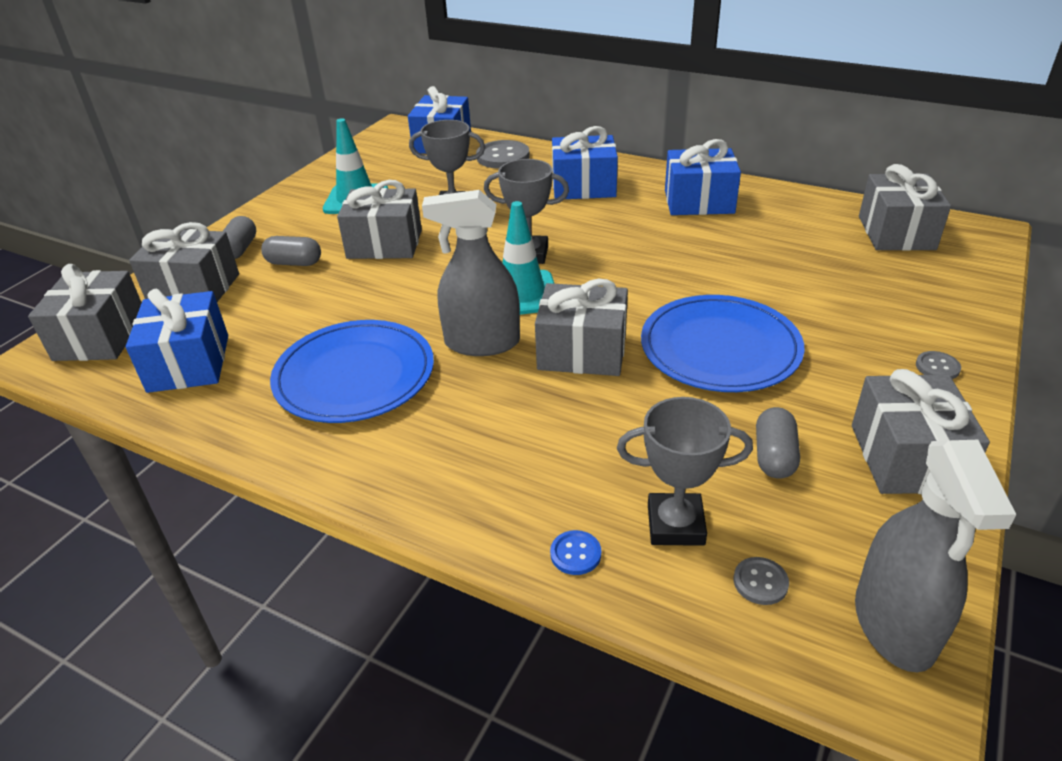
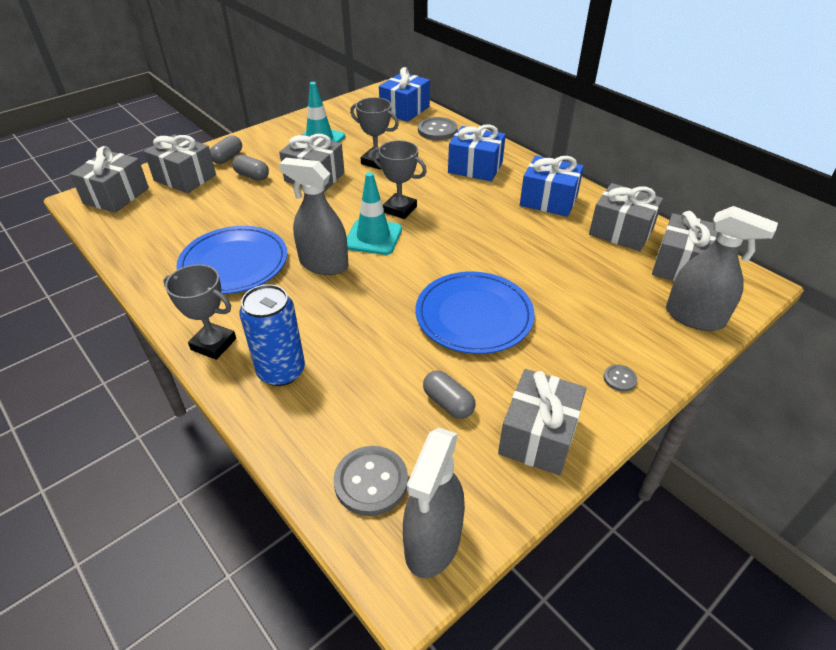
camera: 20 degrees right, 5 degrees up
blue gift [126,288,228,393] -> none
grey gift [535,279,628,376] -> grey gift moved to [589,183,663,251]
blue button [550,530,601,575] -> none
grey trophy [617,397,753,546] -> grey trophy moved to [163,264,236,360]
grey button [733,557,789,605] -> grey button [334,446,408,516], size x1.99
grey capsule [756,407,800,479] -> grey capsule turned 75 degrees counterclockwise [423,370,475,419]
none -> blue can [239,284,305,386]
none -> grey spray bottle [666,206,778,331]

